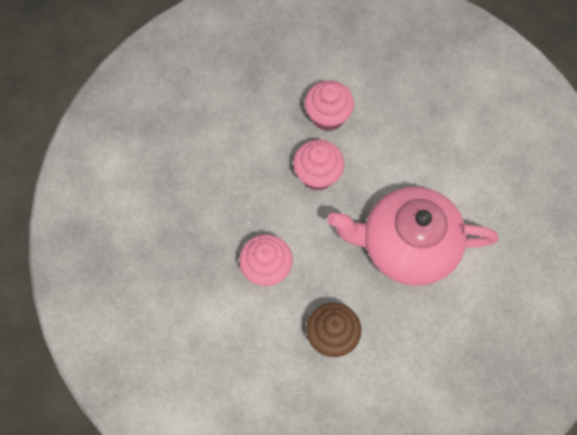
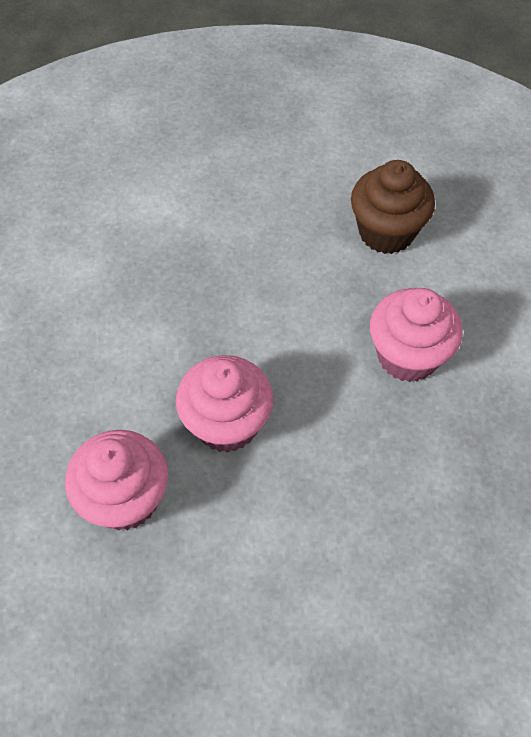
camera: 140 degrees left, 10 degrees down
pink teapot [327,187,498,286] -> none

